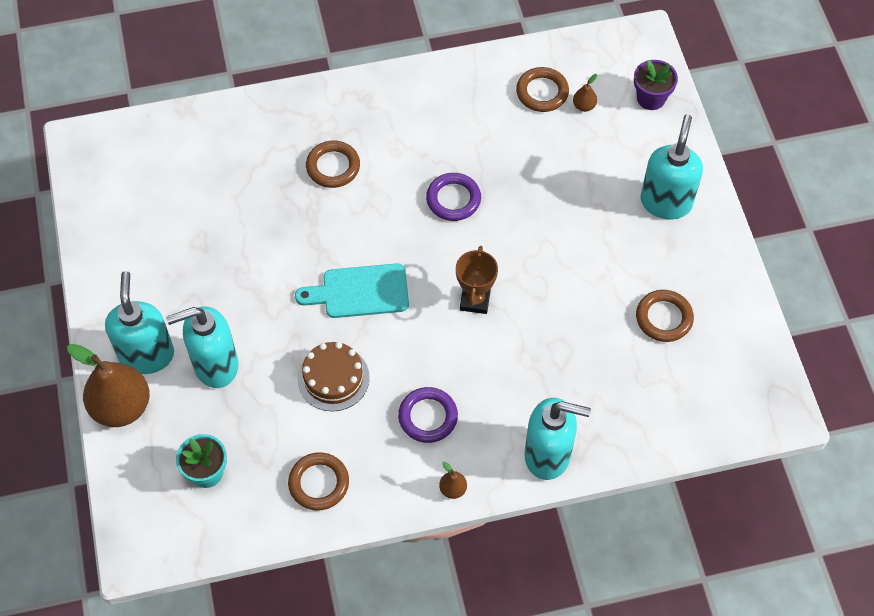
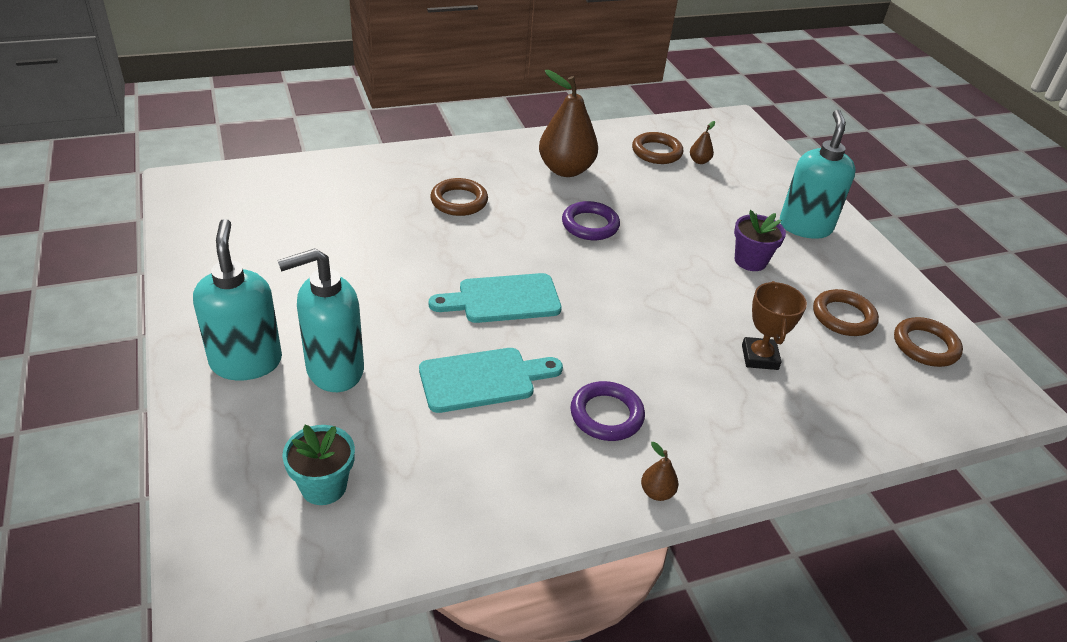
camera: 10 degrees left, 20 degrees down
brown pear [67,344,150,427] -> brown pear moved to [539,70,598,177]
brown ring [288,452,349,510] -> brown ring moved to [894,317,963,367]
brown cake [298,342,370,411] -> turquoise cutting board [419,348,563,413]
brown trophy [456,246,498,314] -> brown trophy moved to [742,281,807,370]
turquoise soap dispenser [524,398,591,480] -> none
purple flower pot [634,60,678,110] -> purple flower pot moved to [734,210,786,271]

